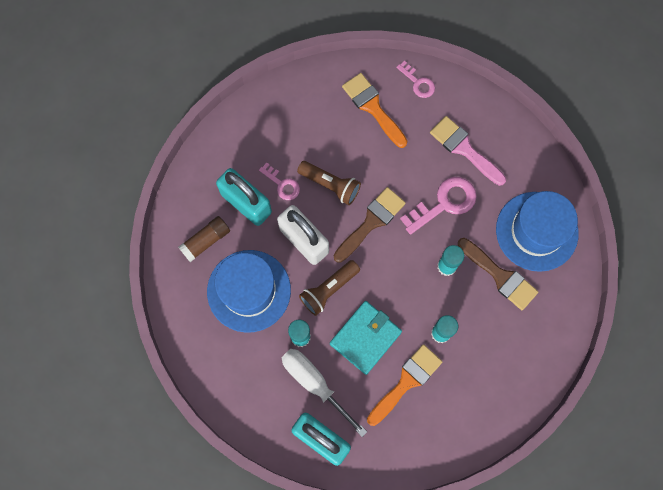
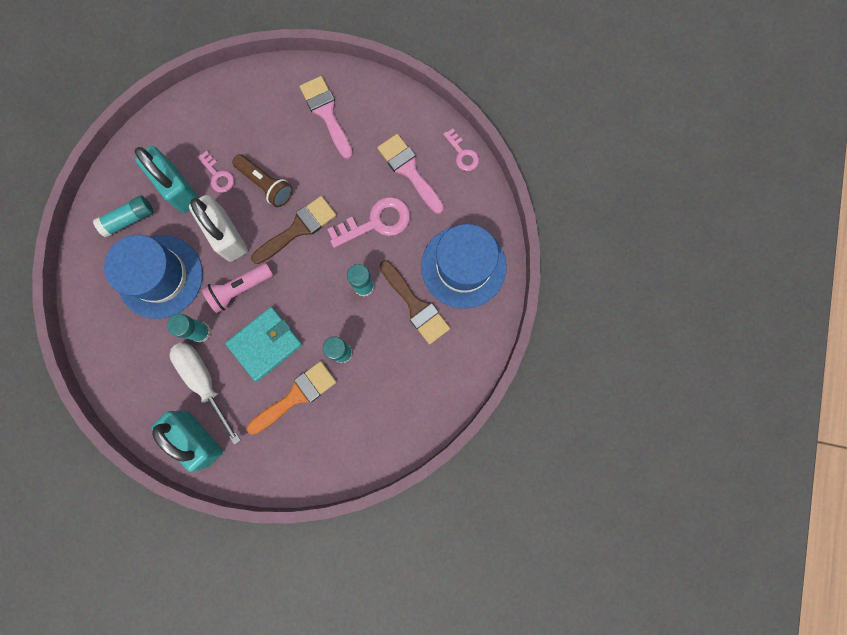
camera: 10 degrees right, 5 degrees up
brown glue stick [178,216,230,262] -> turquoise glue stick [93,195,154,238]
brown flashlight [299,260,360,316] -> pink flashlight [202,263,273,313]
orange brush [342,73,407,148] -> pink brush [300,76,353,159]
pink key [396,60,435,98] -> pink key moved to [443,129,479,171]

